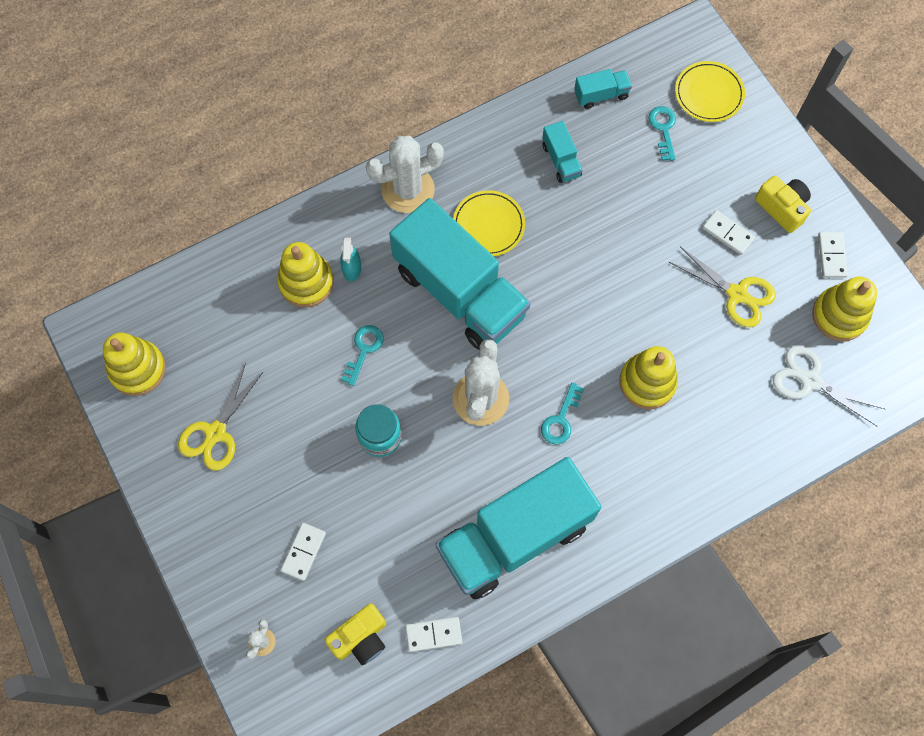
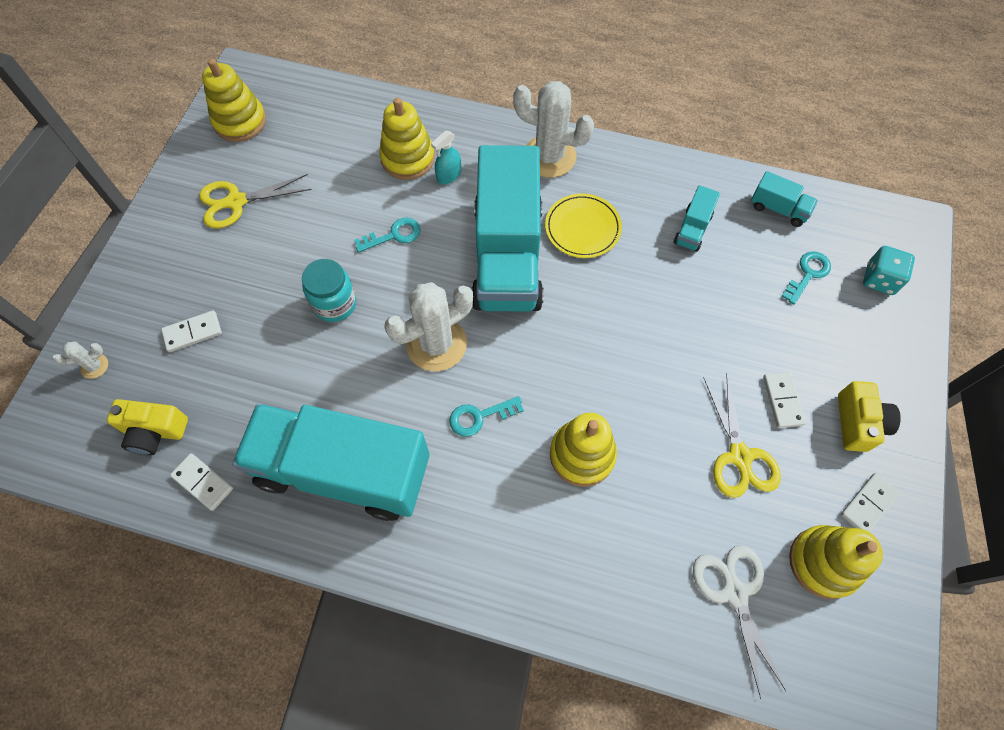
camera: 45 degrees right, 5 degrees down
yellow plate [675,61,745,122] -> turquoise dice [863,246,915,295]

